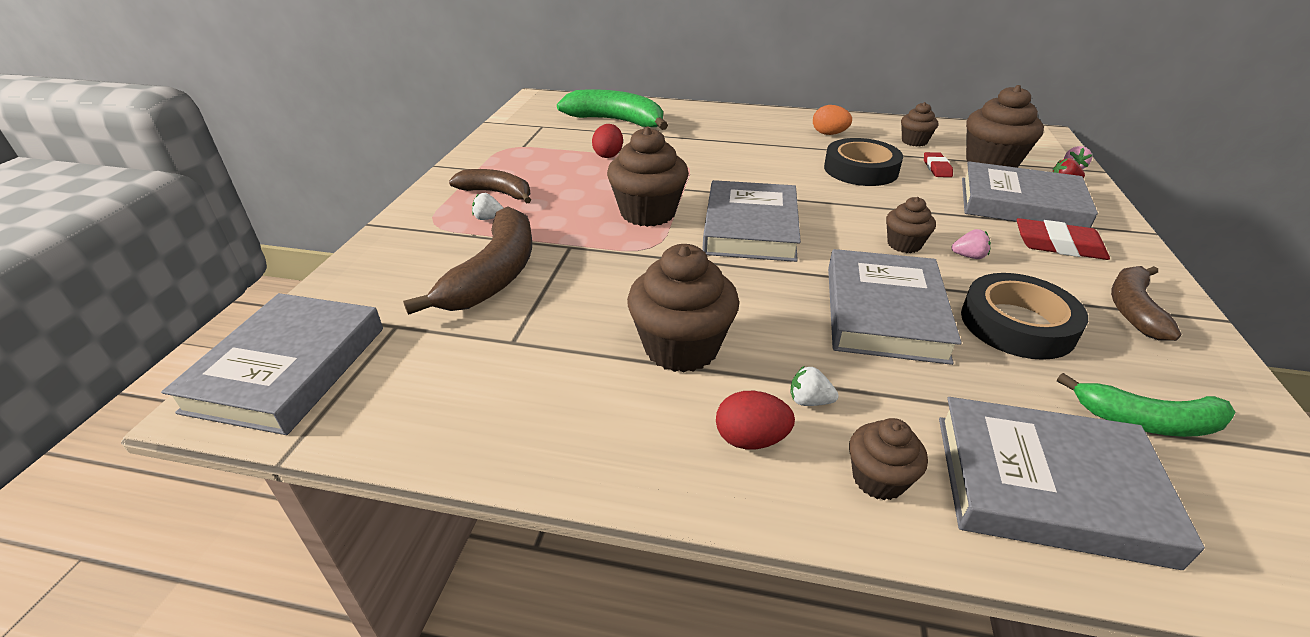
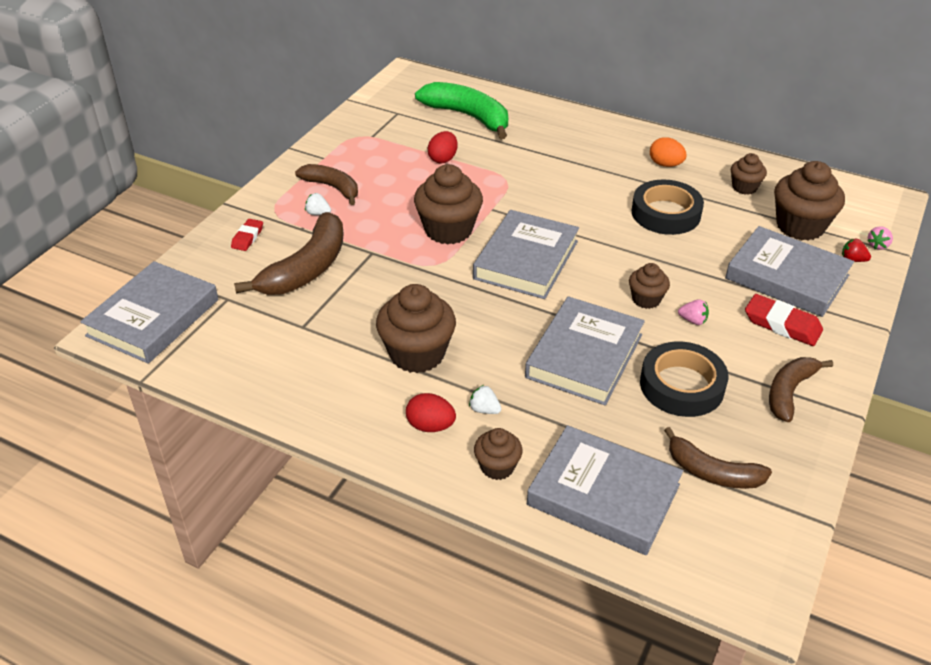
camera: 15 degrees right, 5 degrees up
red eraser [924,152,953,177] -> red eraser moved to [231,219,263,251]
green banana [1057,373,1235,437] -> brown banana [664,427,772,489]

